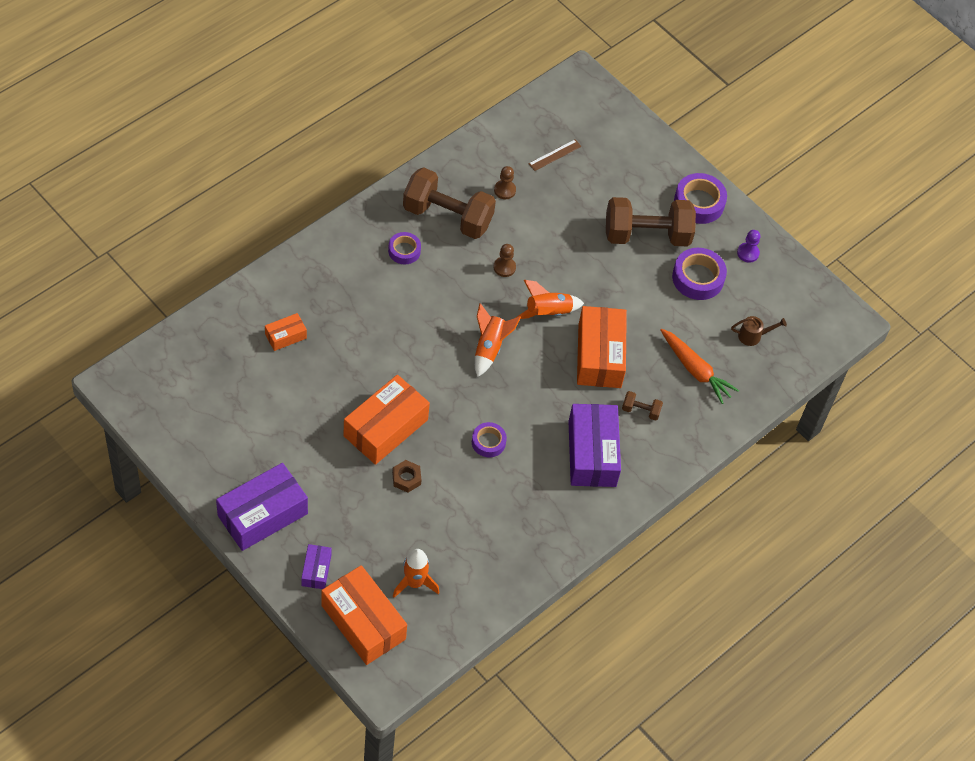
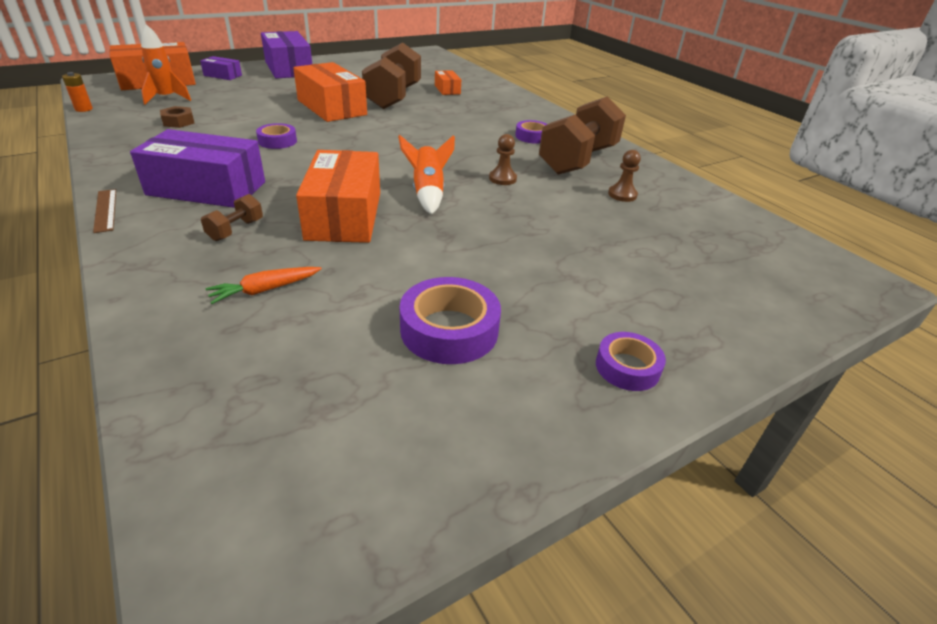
camera: 105 degrees right, 20 degrees down
brown nut [392,460,421,493] -> brown nut moved to [160,106,195,128]
orange rocket [475,303,521,377] -> none
brown ruler [529,139,581,171] -> brown ruler moved to [93,189,116,233]
orange box [577,306,627,388] -> orange box turned 75 degrees clockwise [296,150,380,243]
brown dumbbell [606,197,696,246] -> brown dumbbell moved to [362,42,421,109]
orange carrot [660,328,739,404] -> orange carrot [206,267,322,304], size x0.63
purple tape [674,173,727,224] -> purple tape [596,332,666,391], size x0.62
brown watering can [731,316,787,346] -> none
purple pawn [737,230,760,262] -> none
none -> orange battery [62,72,93,112]

